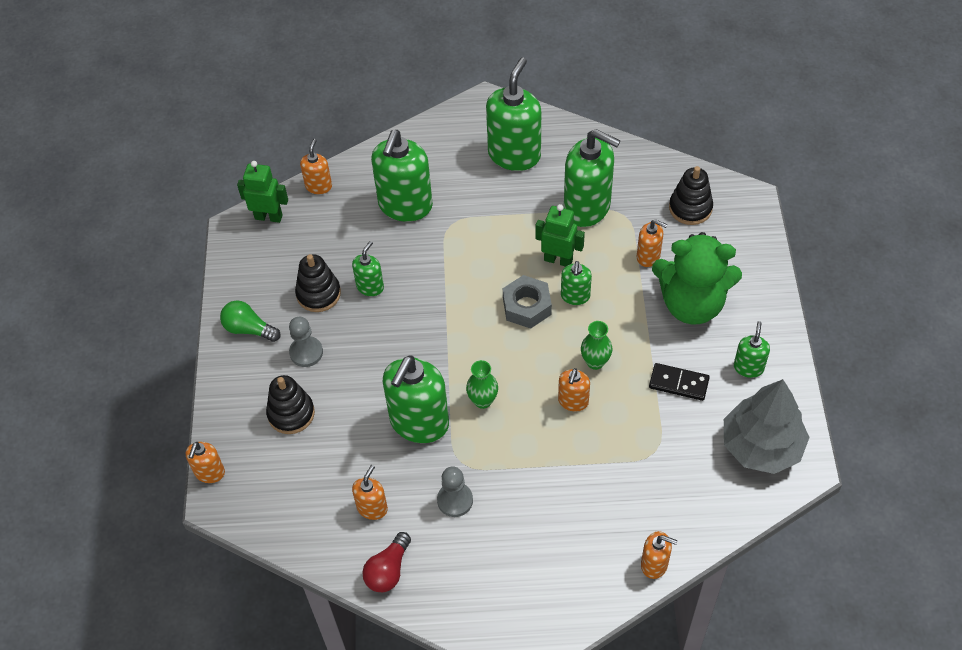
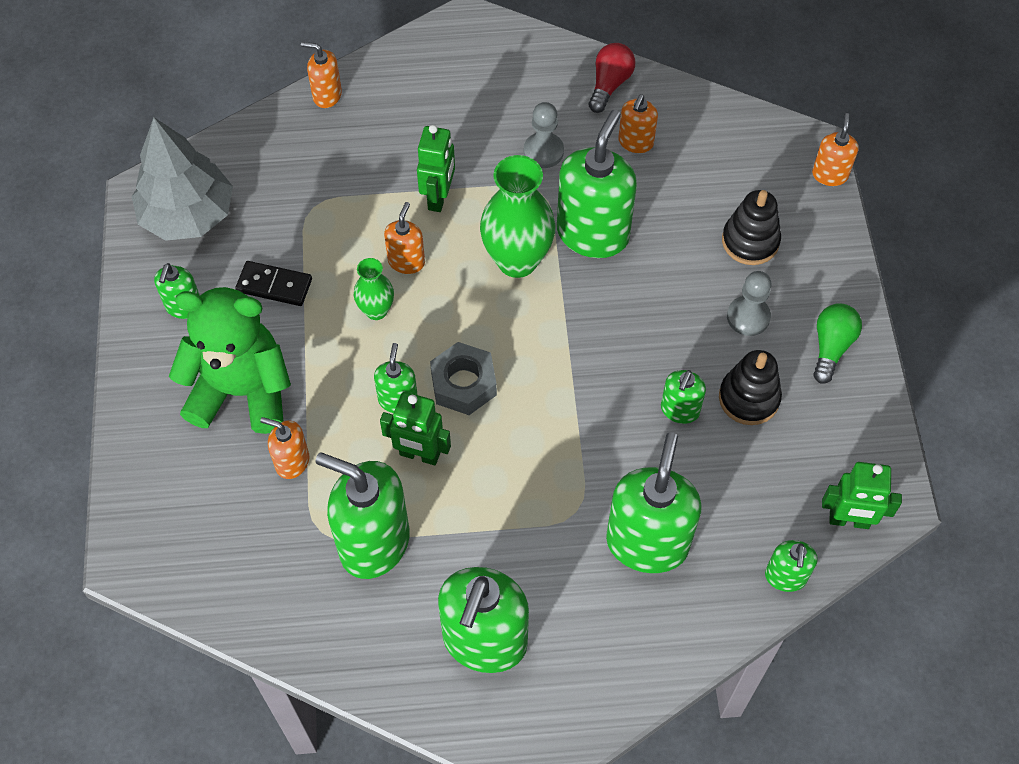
camera: 175 degrees right, 5 degrees up
green light bulb [220,301,281,342] -> green light bulb turned 90 degrees counterclockwise [813,303,862,384]
orange soap dispenser [300,139,332,194] -> green soap dispenser [765,540,818,592]
green vase [466,360,498,409] -> green vase [480,155,556,278], size x1.87
black stacking toy [669,166,713,225] -> none
none -> green robot [417,125,455,212]

